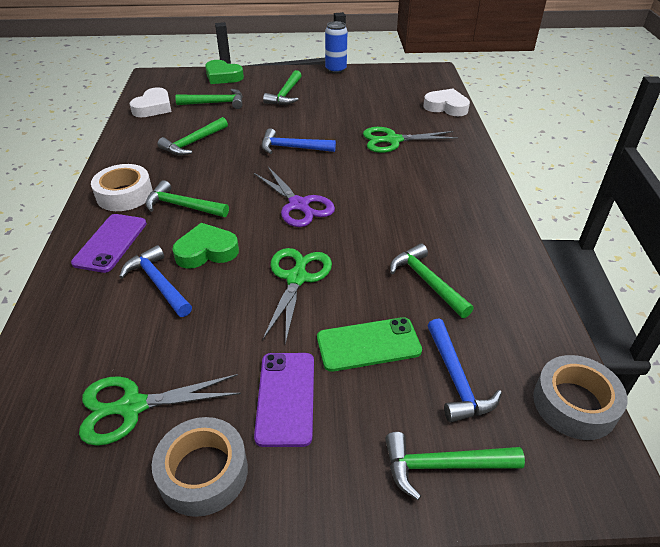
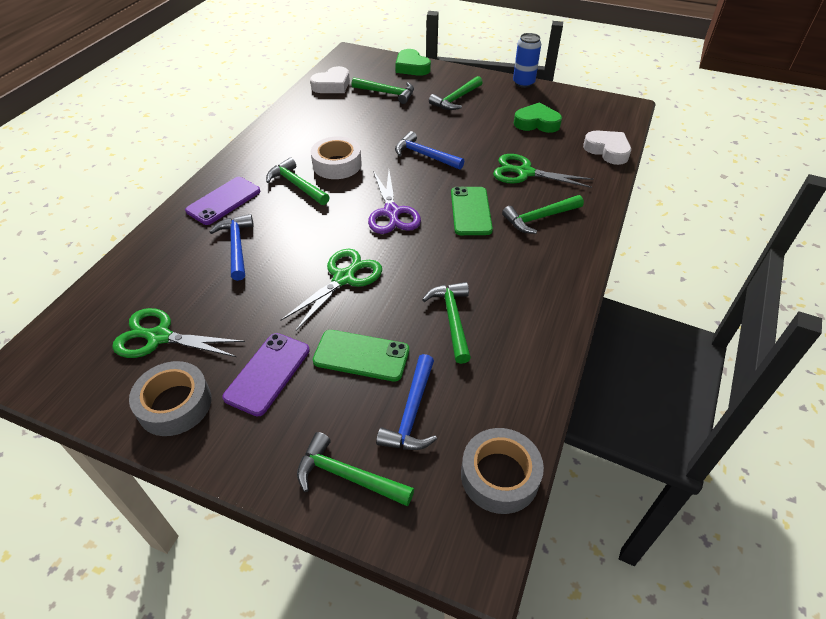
camera: 25 degrees right, 5 degrees up
white tape [91,164,153,211] -> white tape moved to [311,136,362,179]
green hammer [157,117,228,156] -> green hammer moved to [502,195,584,234]
green heart [172,223,239,269] -> green heart moved to [514,103,562,133]
none -> green phone [451,187,493,235]

